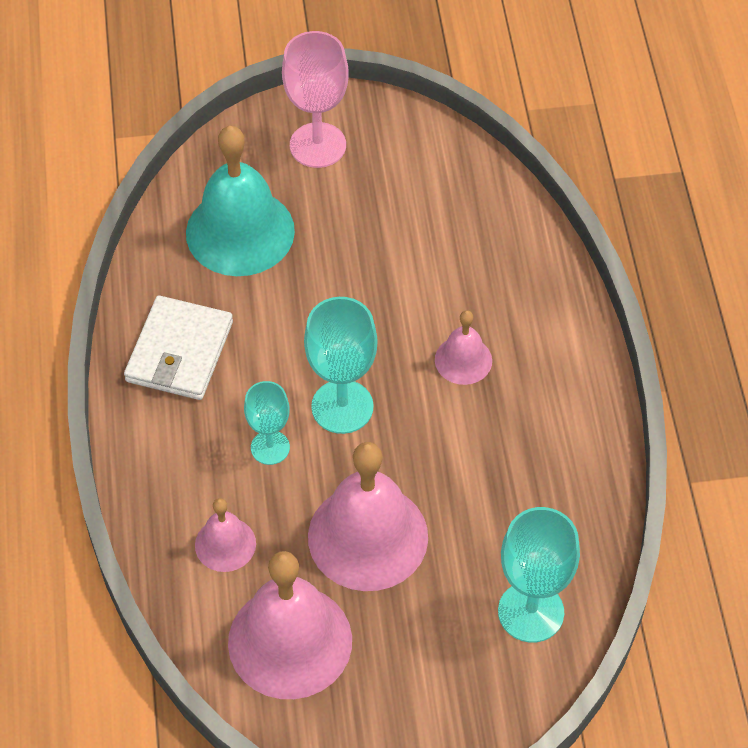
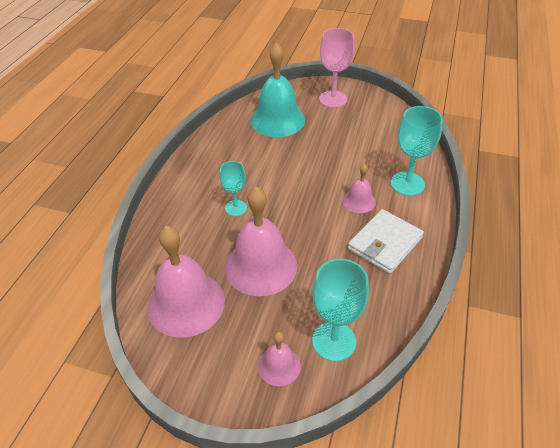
camera: 25 degrees right, 10 degrees down
white wallet [124,295,233,400] -> white wallet moved to [348,209,424,274]
pink bell [195,498,256,572] -> pink bell moved to [258,331,301,386]
turquoise goblet [304,297,377,434] -> turquoise goblet moved to [390,106,443,196]

